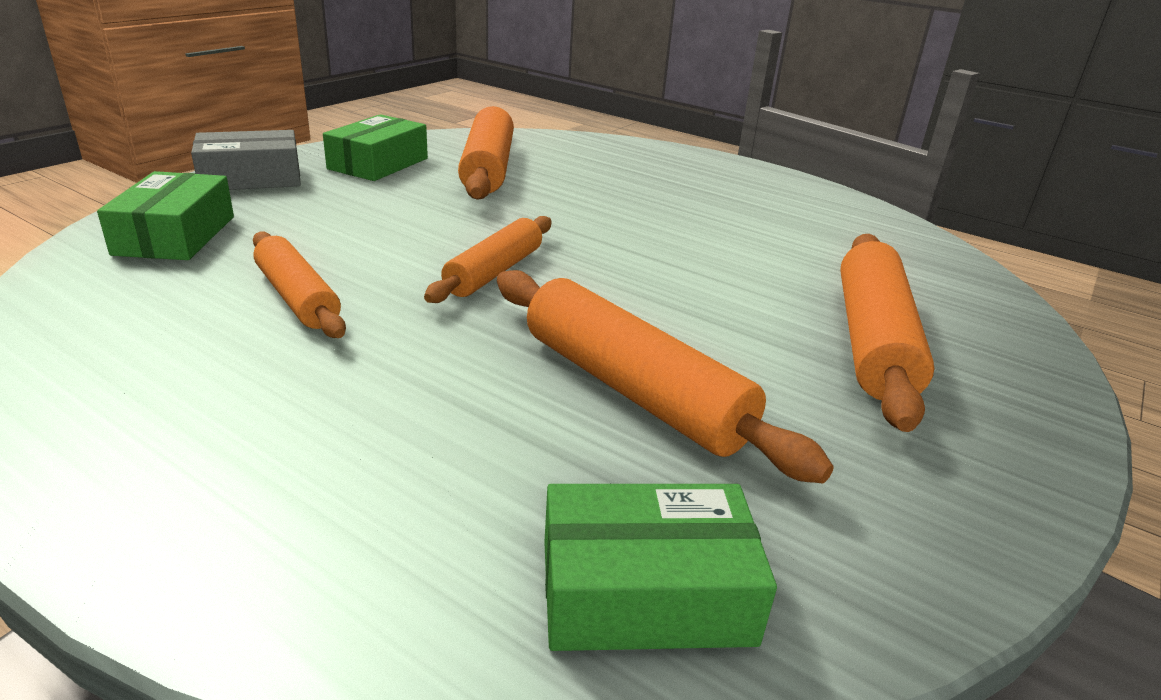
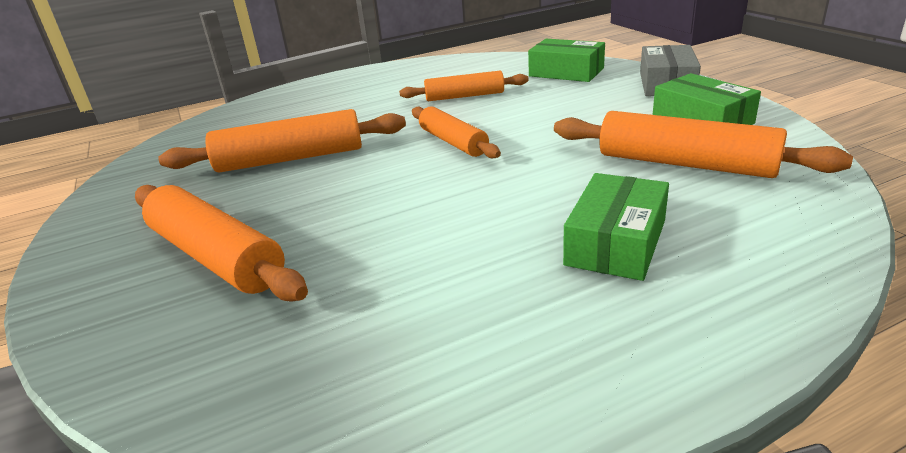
camera: 125 degrees right, 0 degrees up
green box [544,484,777,651] -> green box moved to [563,173,669,281]

